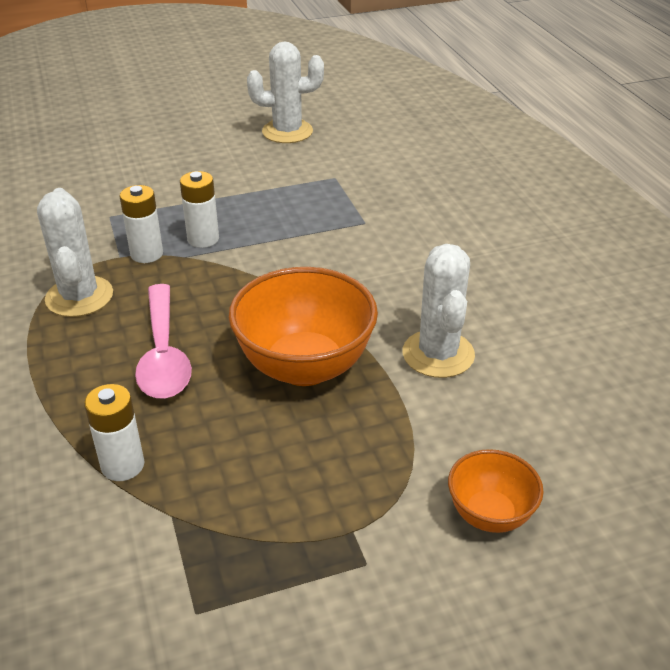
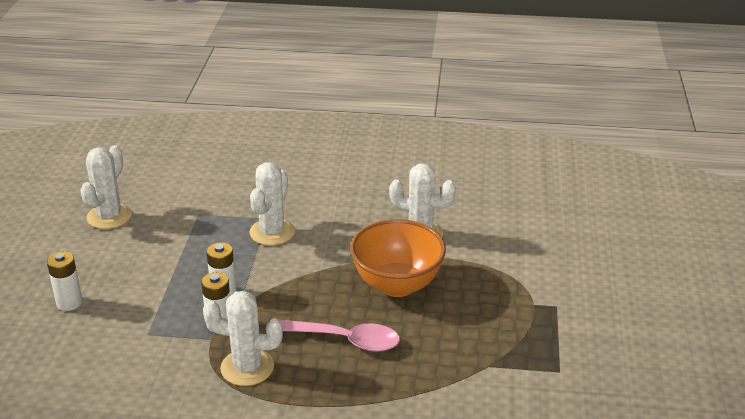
camera: 65 degrees left, 5 degrees down
white battery [84,384,144,481] -> white battery moved to [47,251,83,311]
orange bowl [448,449,544,533] -> none
none -> white cactus [250,162,295,245]

